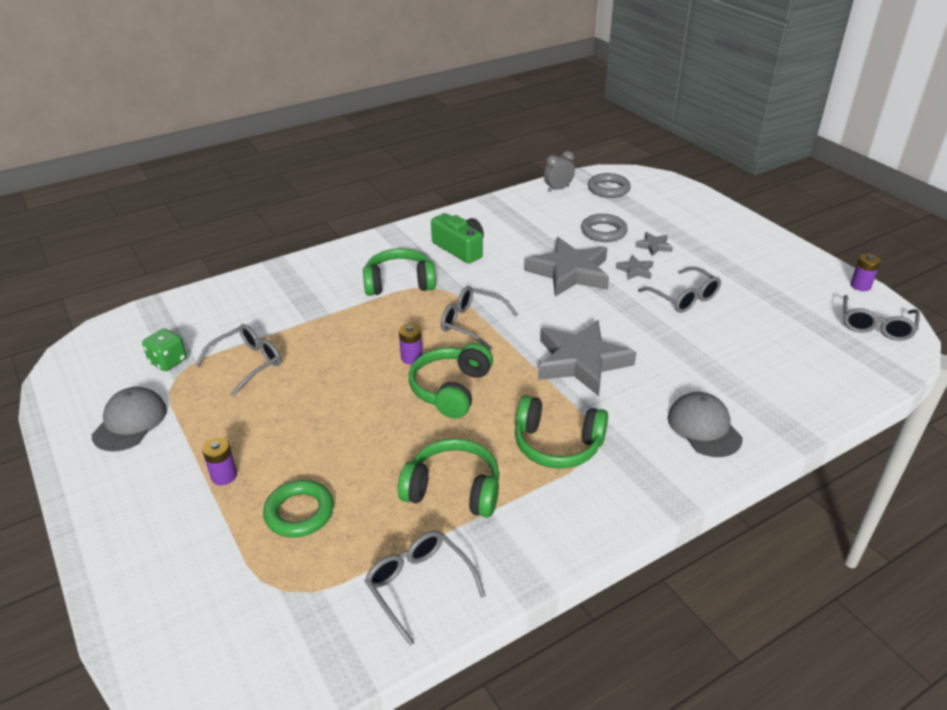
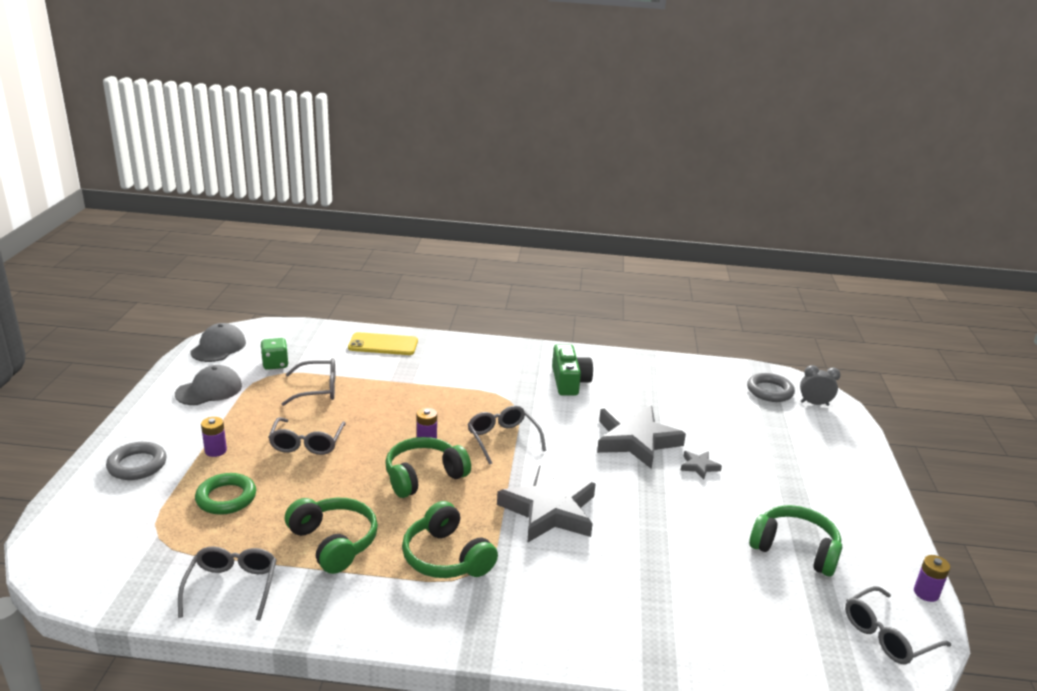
camera: 35 degrees right, 10 degrees down
green headphones [363,248,436,296] -> green headphones moved to [749,505,842,576]
grey clock [544,151,575,192] -> grey clock moved to [800,365,841,406]
grey ring [581,214,628,242] -> grey ring moved to [106,442,167,480]
grey star [635,232,673,256] -> none
grey glasses [638,267,721,313] -> grey glasses moved to [268,417,346,455]
grey cap [668,392,743,457] -> grey cap moved to [191,323,246,362]
none -> yellow phone [348,332,418,355]

